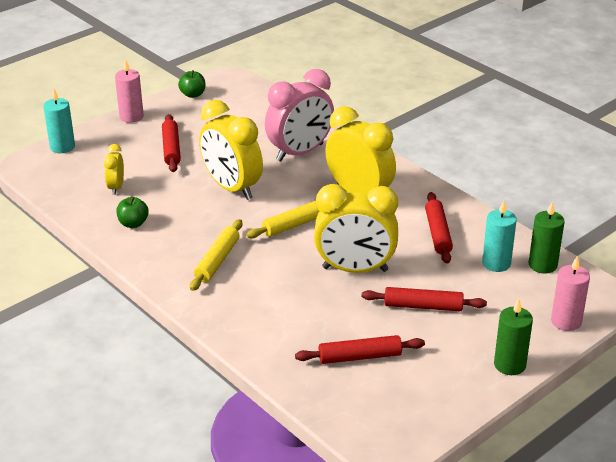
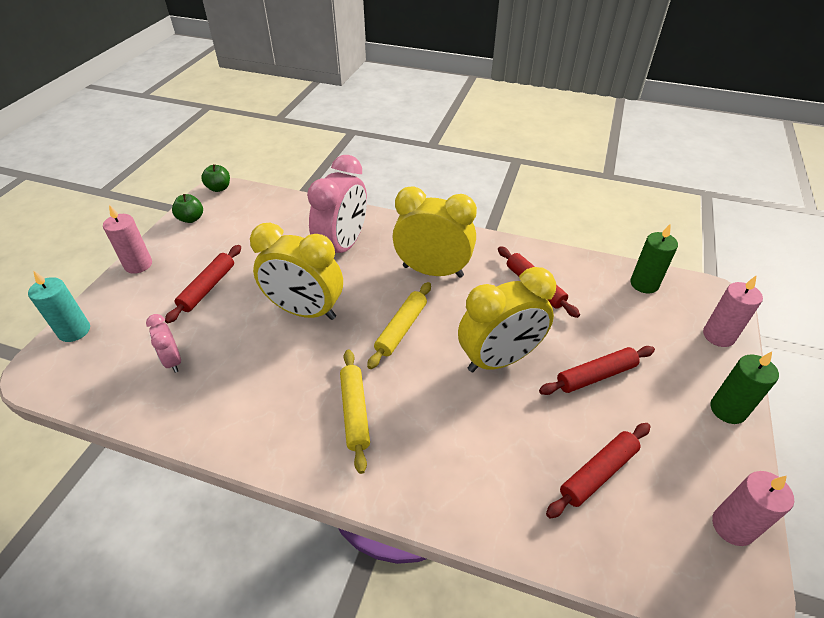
camera: 30 degrees left, 10 degrees up
yellow clock [104,144,124,195] -> pink clock [146,314,181,373]
green apple [116,197,149,228] -> green apple moved to [201,164,230,192]
red rolling pin [162,114,181,172] -> red rolling pin turned 60 degrees clockwise [165,245,241,323]
turquoise candle [482,200,517,272] -> none
none -> pink candle [712,471,794,546]

